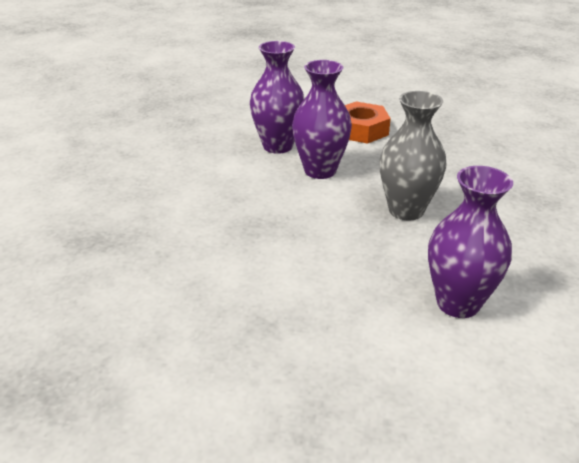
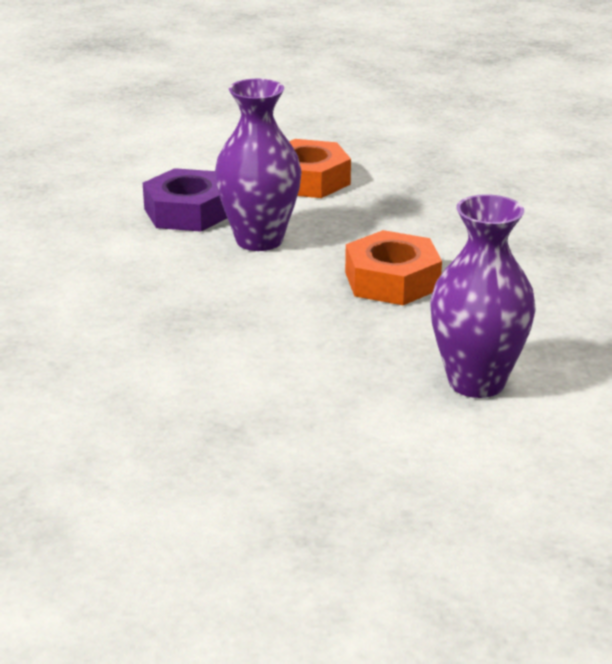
camera: 10 degrees left, 5 degrees down
purple vase [250,41,305,154] -> purple nut [143,168,227,232]
grey vase [379,91,446,221] -> orange nut [345,230,442,305]

